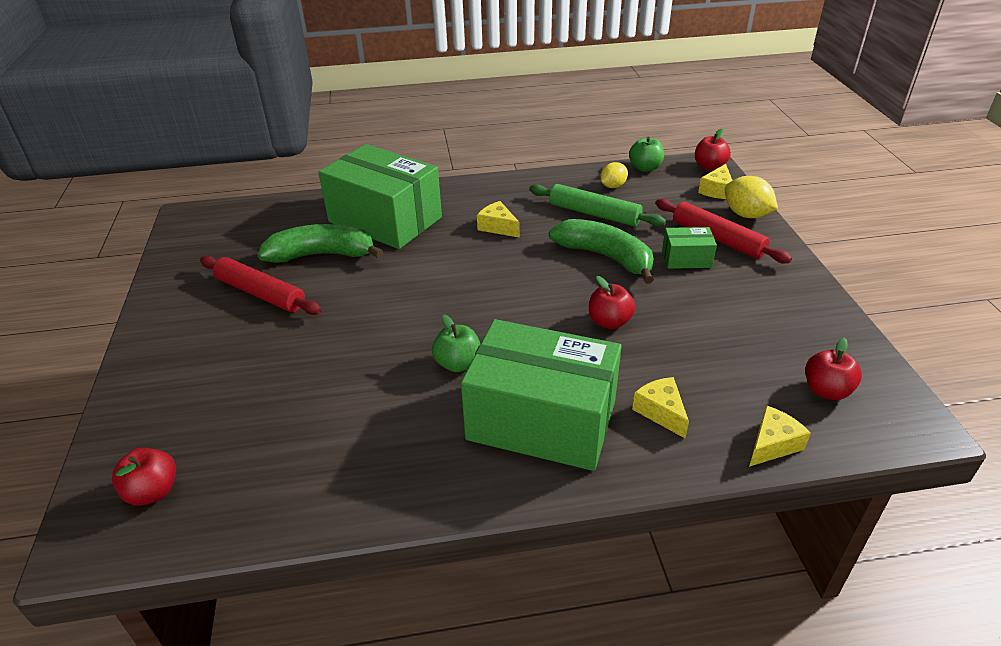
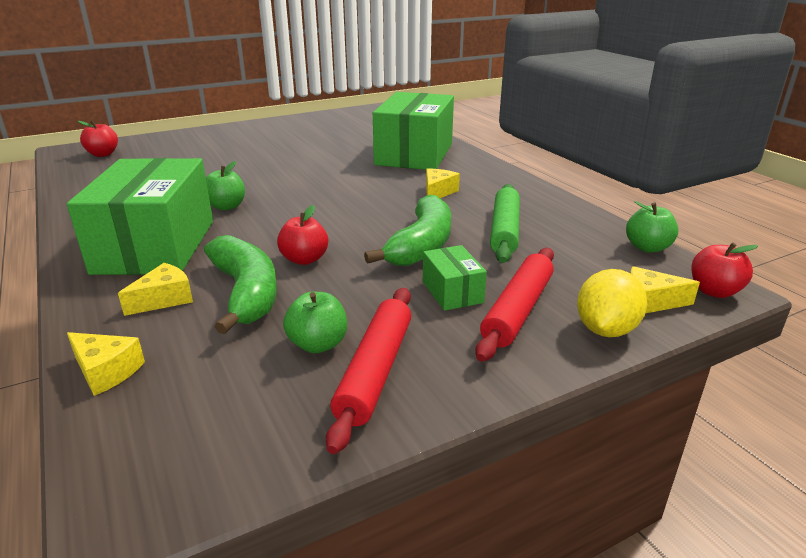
camera: 70 degrees right, 10 degrees down
red rolling pin [200,256,322,315] -> red rolling pin moved to [326,288,411,454]
green banana [258,224,384,263] -> green banana moved to [204,235,277,334]
yellow lemon [600,162,628,188] -> none
red apple [805,338,862,400] -> none
none -> green apple [283,292,347,353]

